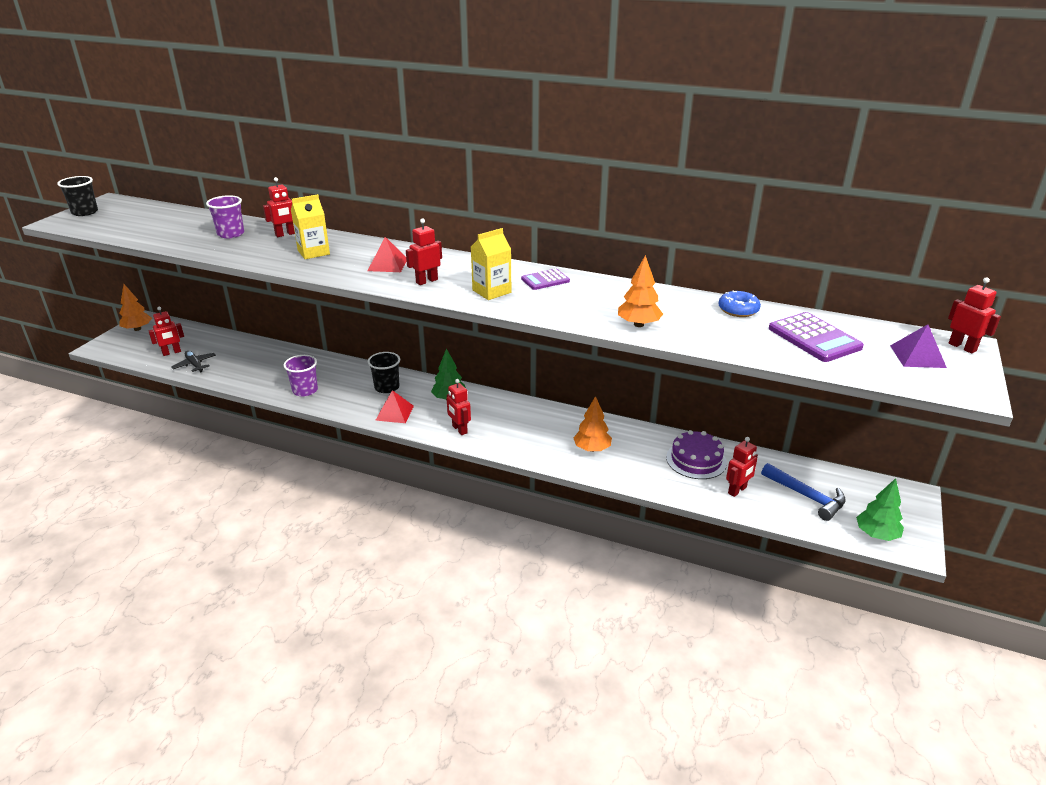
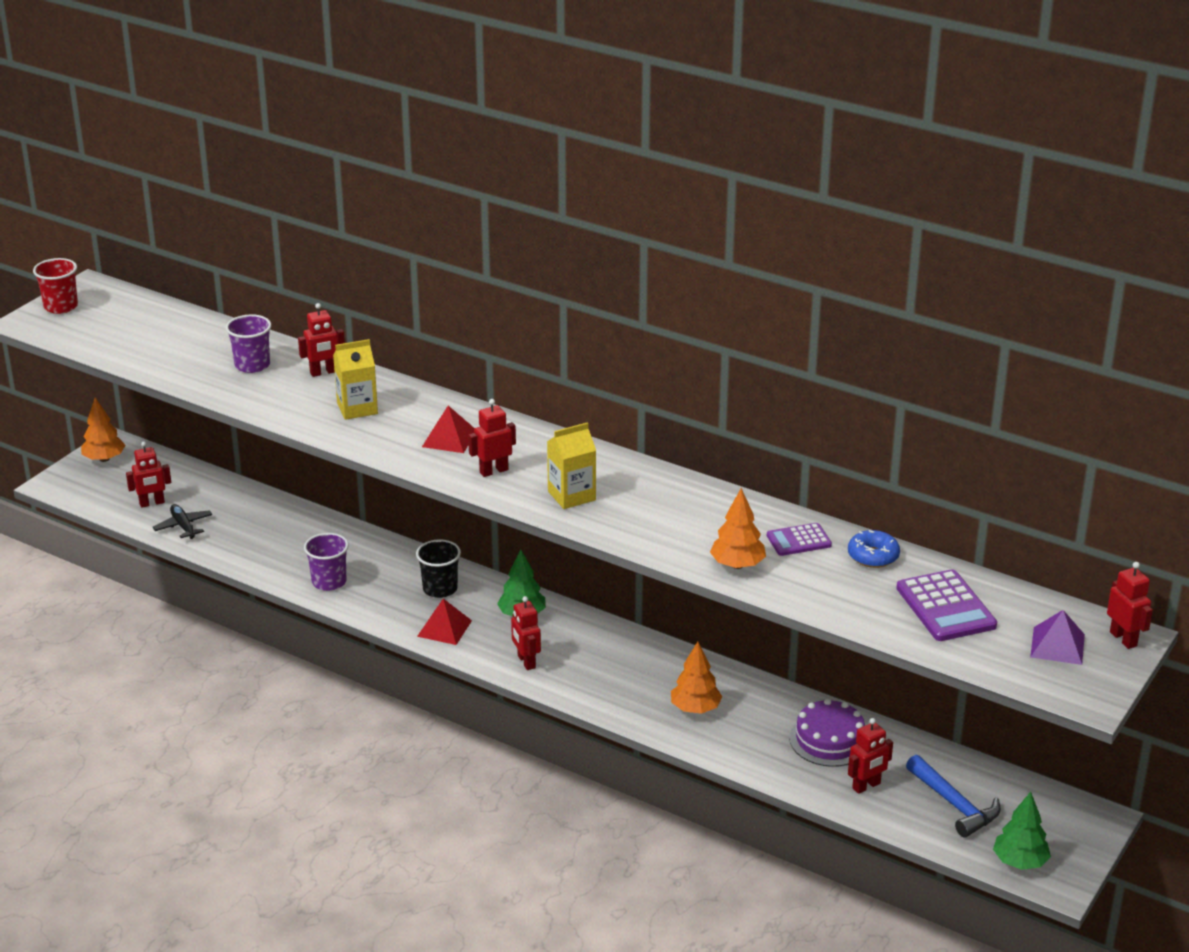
camera: 10 degrees right, 0 degrees up
black cup [57,176,98,216] -> red cup [33,258,78,314]
purple calculator [521,269,570,290] -> purple calculator moved to [767,523,832,556]

